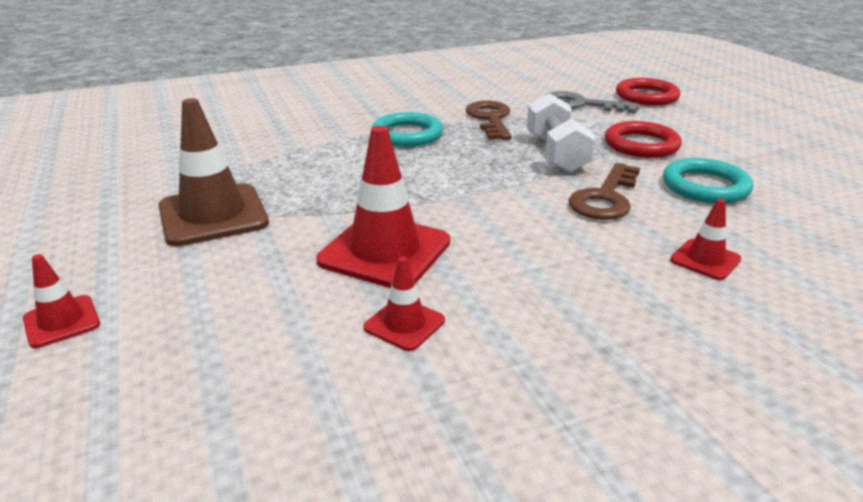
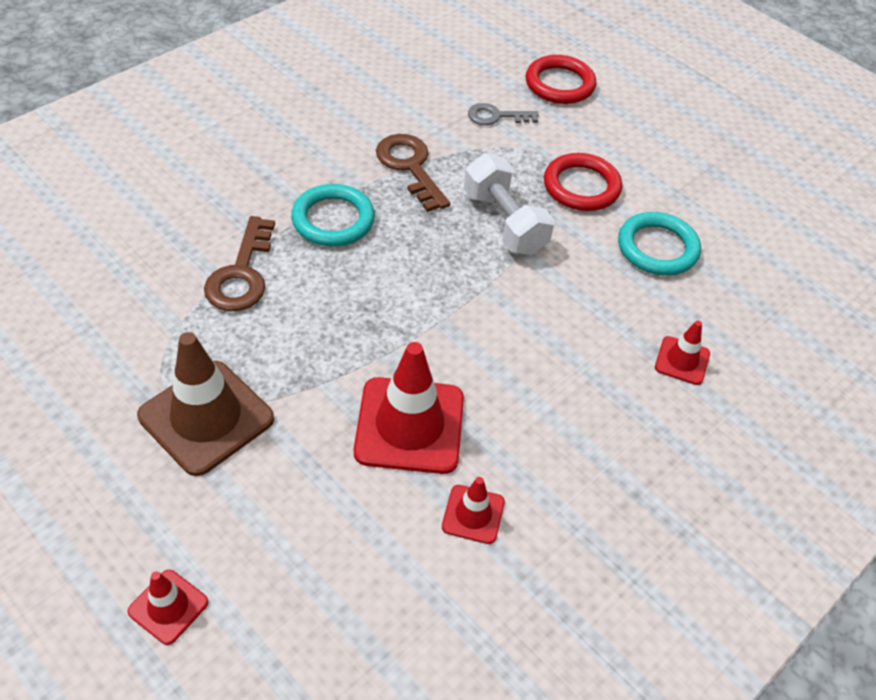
camera: 25 degrees left, 20 degrees up
grey key [546,91,639,114] -> grey key [468,103,539,125], size x0.66
brown key [568,163,640,220] -> brown key moved to [204,216,275,311]

